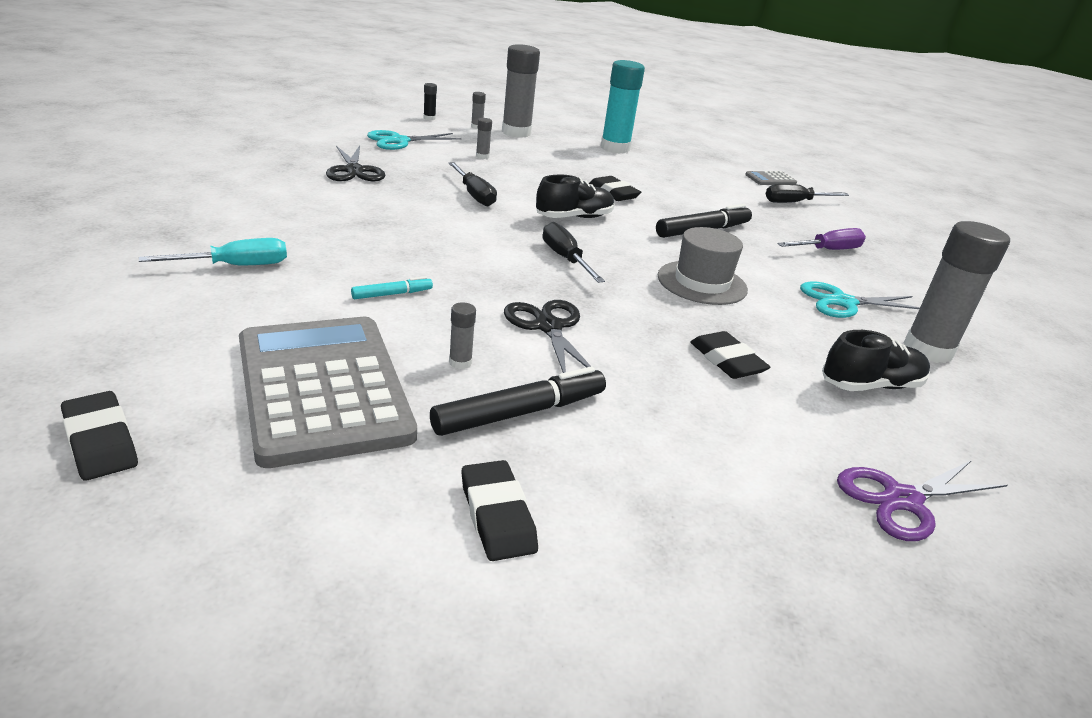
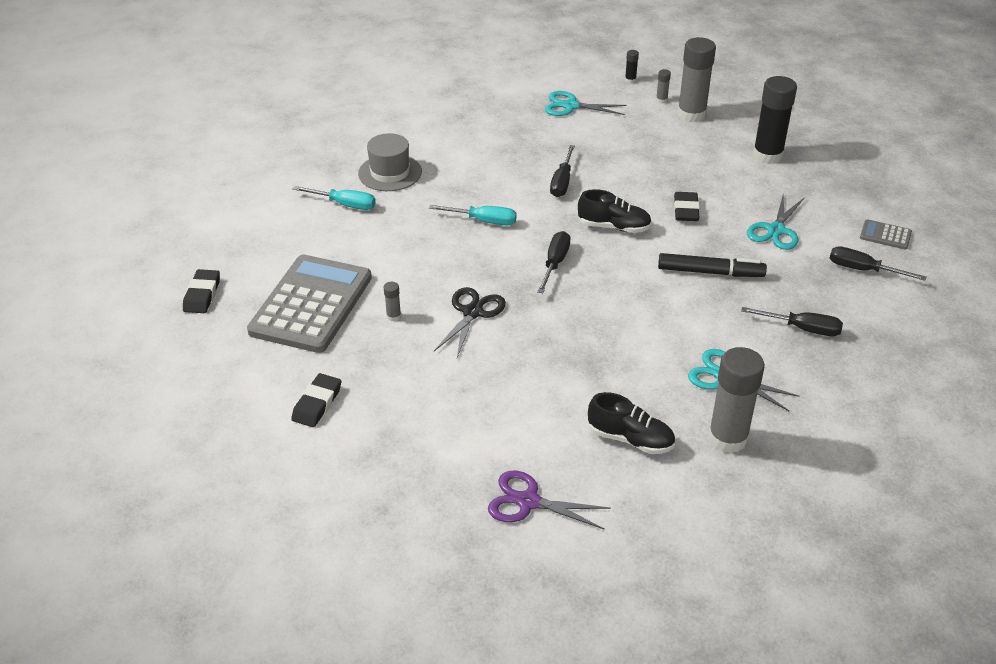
camera: 45 degrees right, 10 degrees up
black scissors [326,145,386,181] -> none
turquoise marker [351,276,433,299] -> none
black marker [430,366,606,436] -> none
grey glue stick [476,118,492,159] -> none
turquoise glue stick [601,60,645,153] -> black glue stick [753,76,797,164]
grey hat [657,227,748,305] -> grey hat moved to [358,133,422,191]
black eraser [690,331,770,379] -> none
purple screwdriver [777,228,866,250] -> black screwdriver [741,307,843,336]
none -> turquoise screwdriver [429,205,517,225]
none -> turquoise scissors [747,194,805,250]

